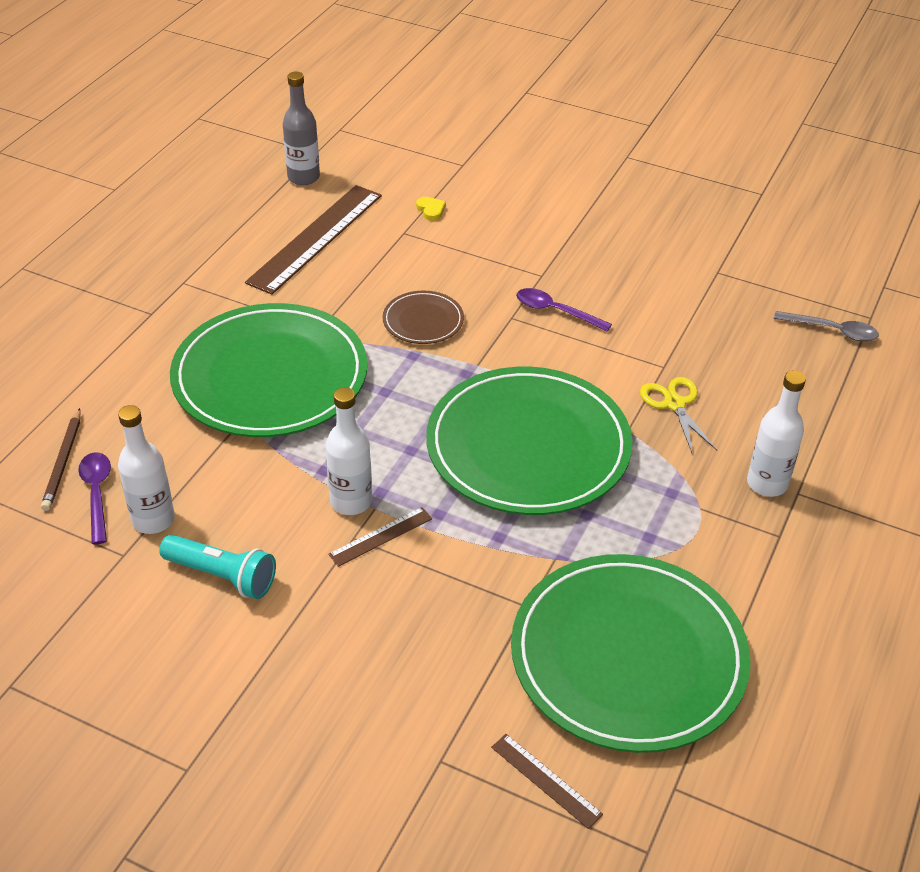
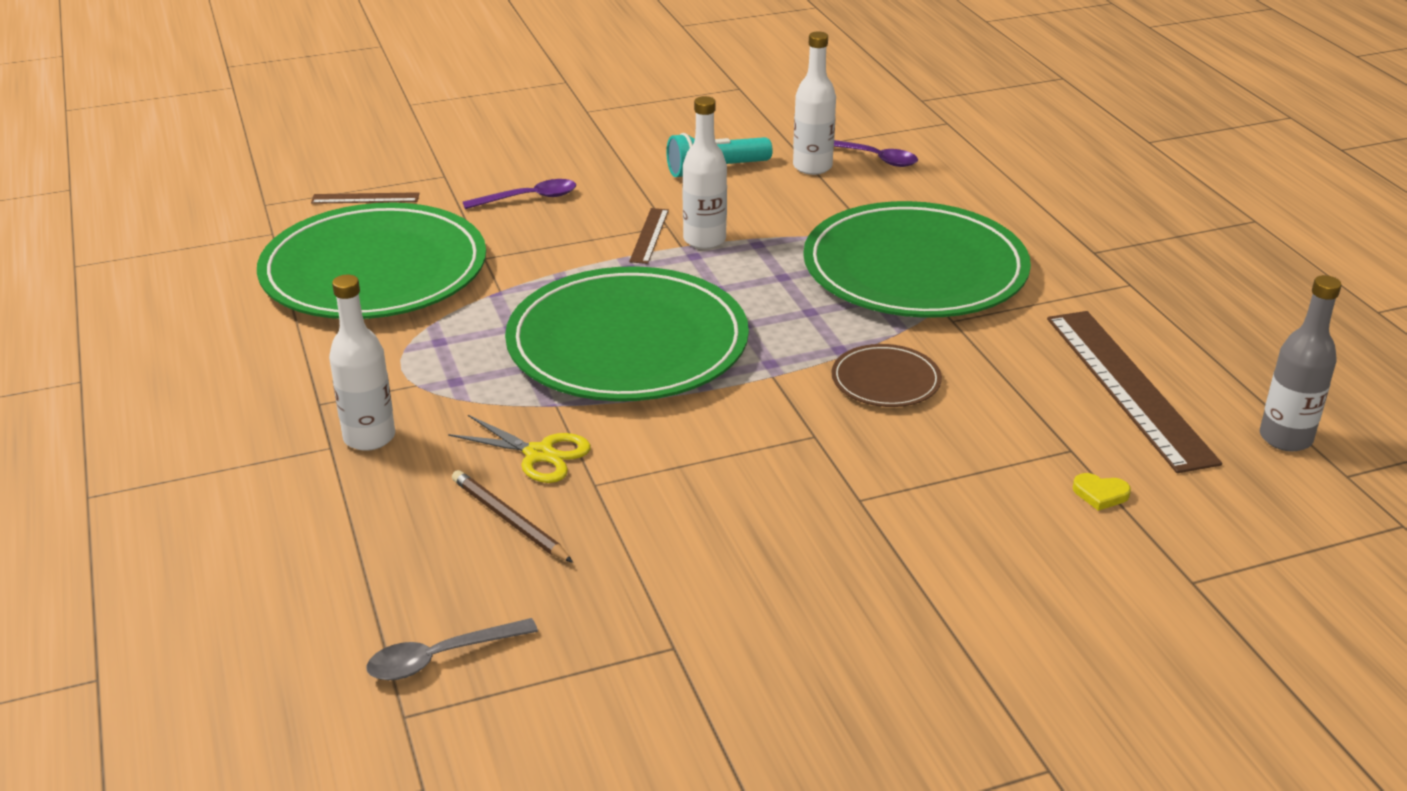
camera: 135 degrees right, 10 degrees down
brown pencil [41,408,81,511] -> brown pencil moved to [452,470,573,563]
purple spoon [516,288,612,331] -> purple spoon moved to [463,179,576,209]

